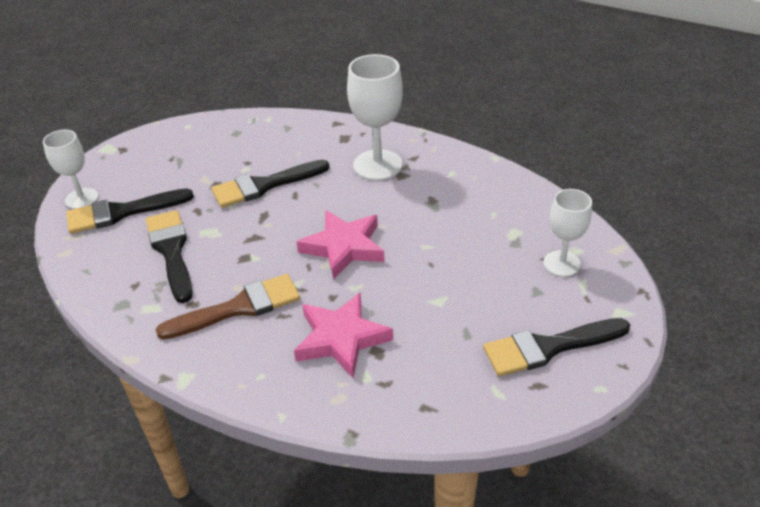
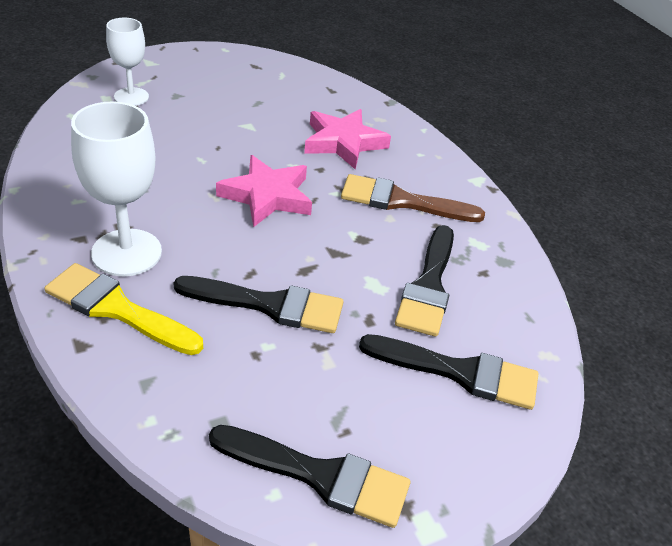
camera: 150 degrees left, 0 degrees up
white goblet [43,130,98,209] -> none
black brush [483,318,630,376] -> black brush moved to [209,425,410,528]
none -> yellow brush [44,263,203,355]

